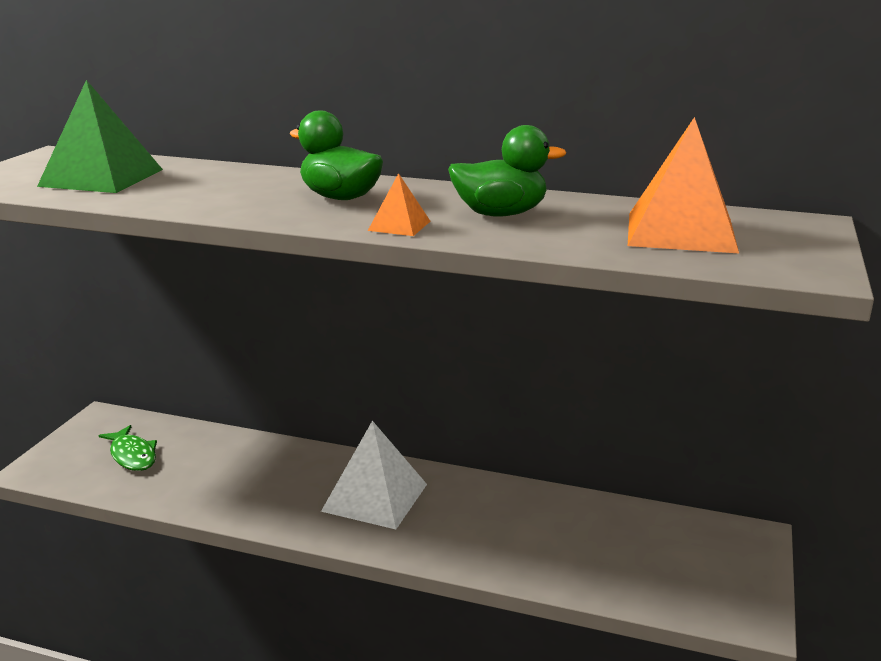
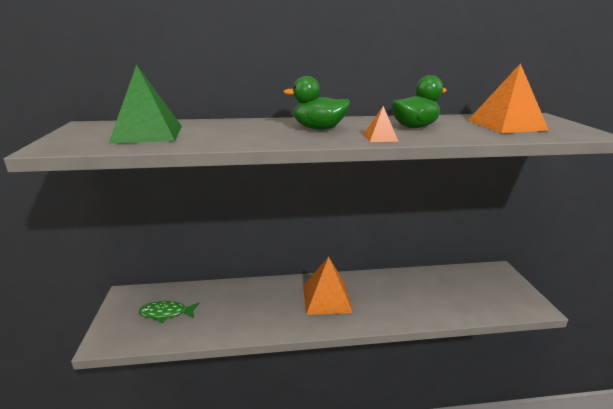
camera: 25 degrees left, 0 degrees up
green fish [98,425,157,471] -> green fish turned 150 degrees clockwise [139,301,199,323]
white pyramid [321,421,427,529] -> orange pyramid [303,257,353,315]

